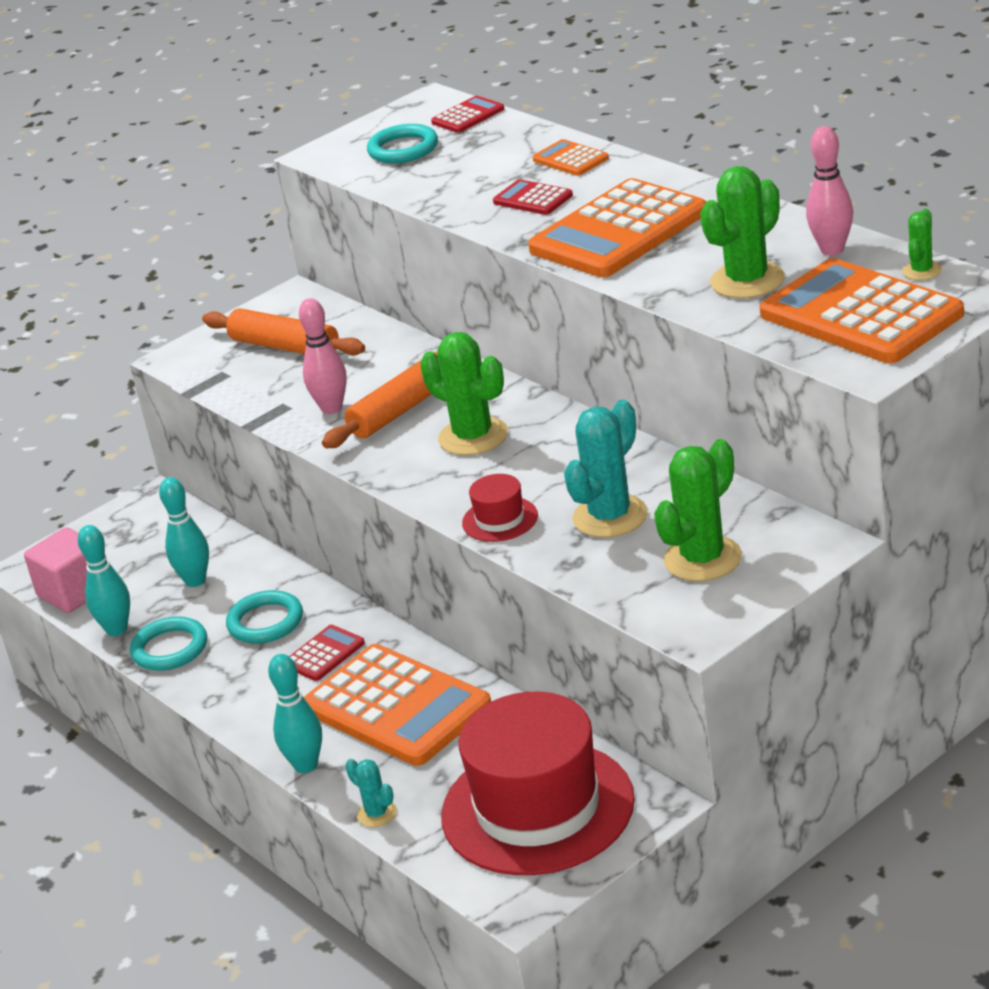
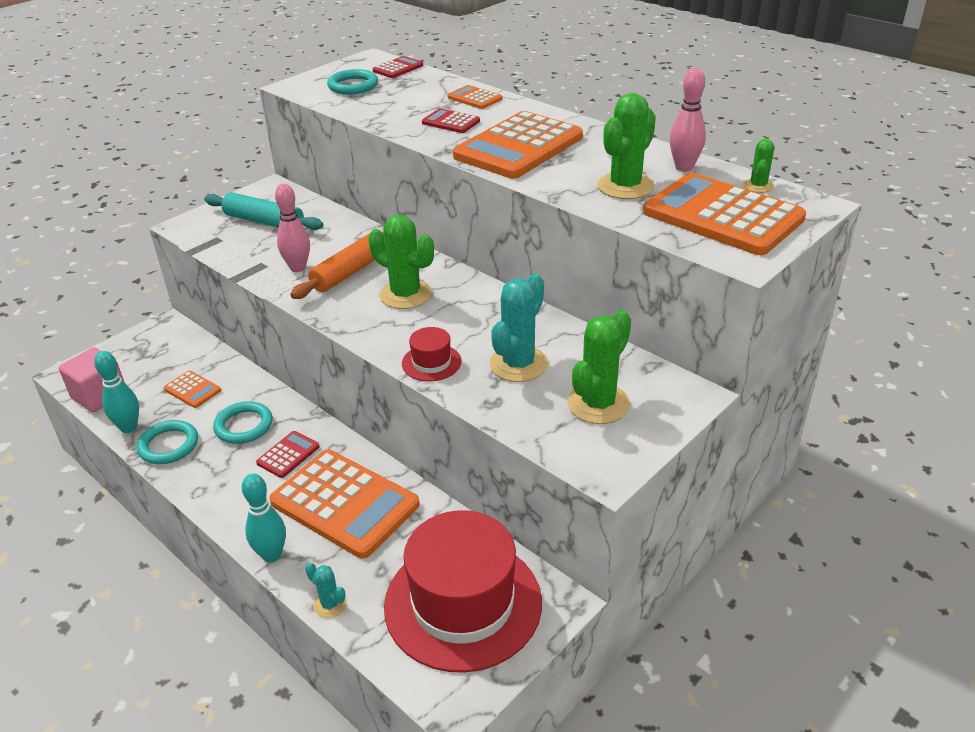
camera: 10 degrees left, 5 degrees up
turquoise bowling pin [159,477,209,587] -> orange calculator [164,371,221,408]
orange rolling pin [202,308,365,356] -> turquoise rolling pin [204,192,323,230]

